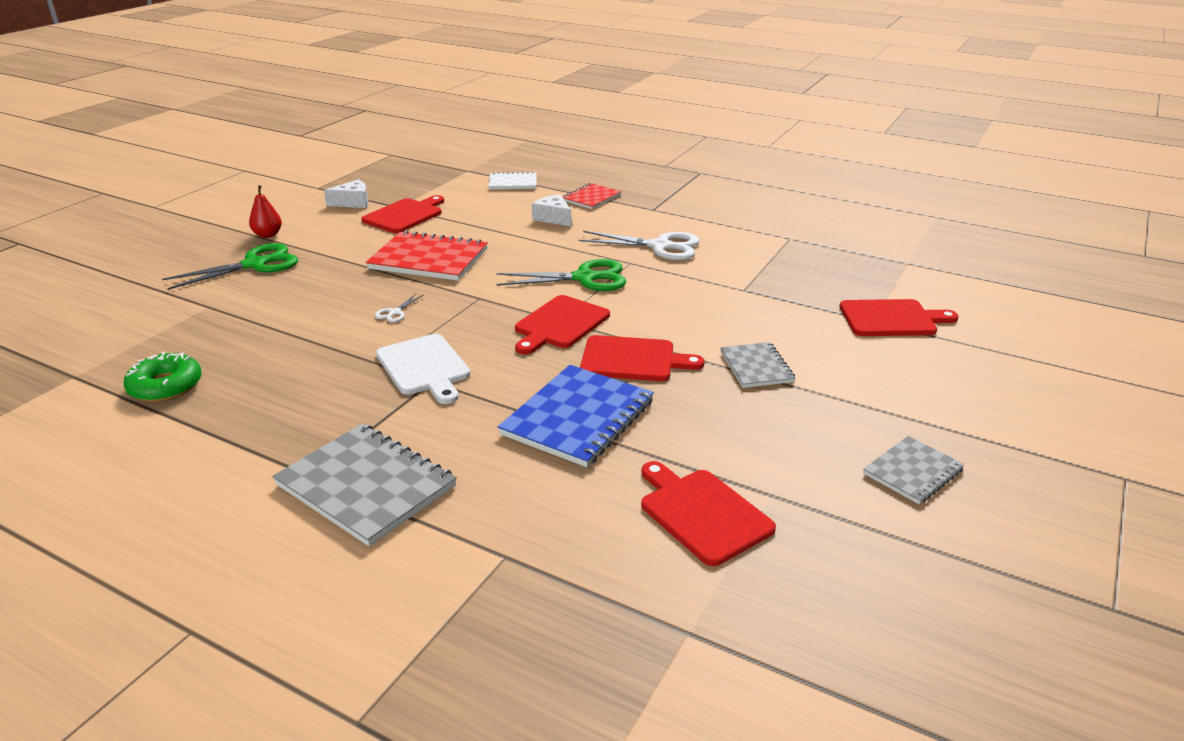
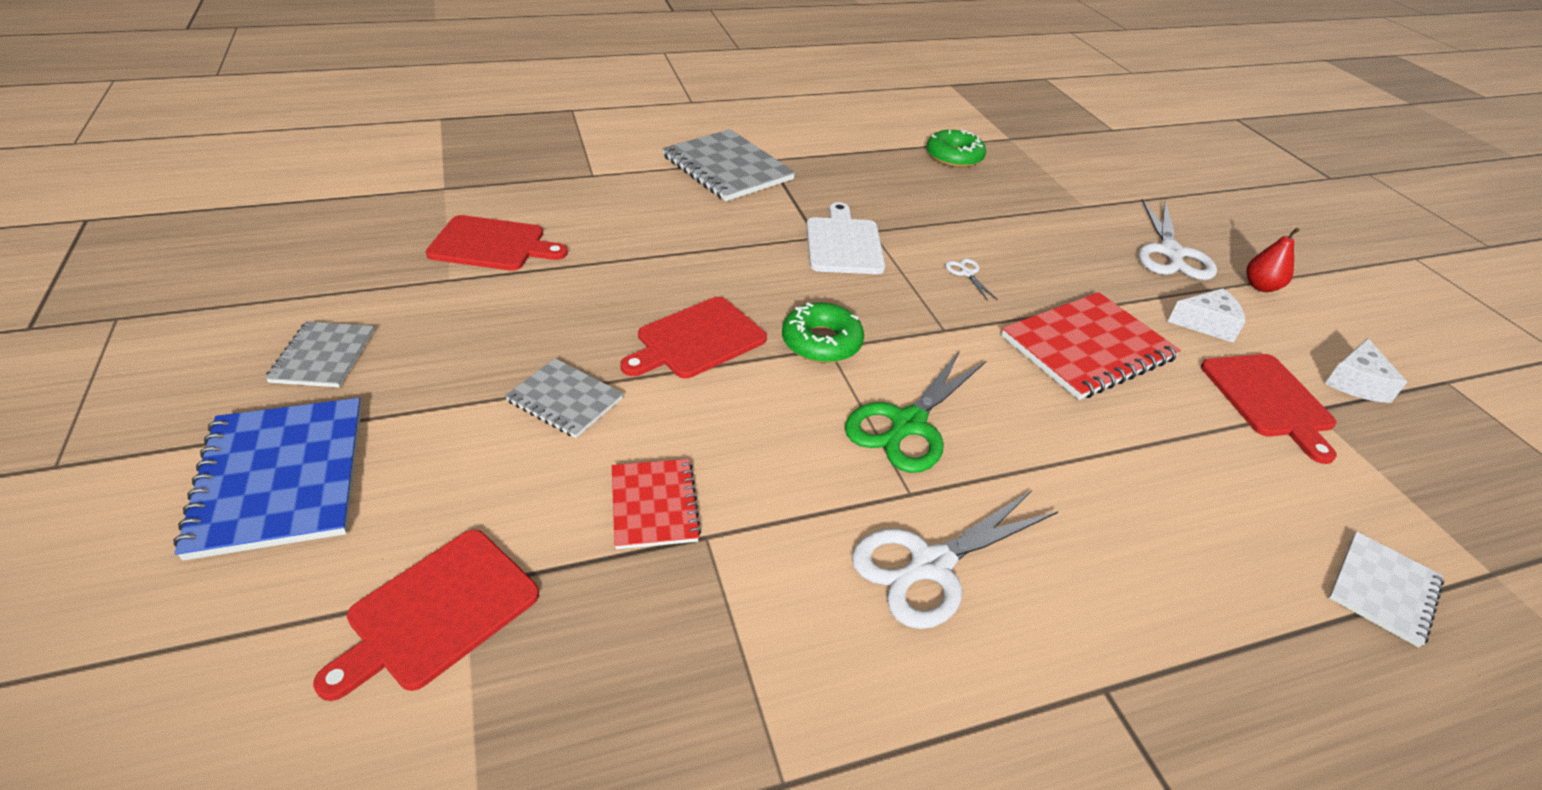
camera: 130 degrees right, 10 degrees up
green scissors [162,243,298,290] -> white scissors [1138,199,1217,280]
grey notebook [272,424,457,546] -> grey notebook turned 60 degrees clockwise [662,129,795,201]
white cutting board [376,334,470,404] -> white cutting board turned 75 degrees clockwise [806,202,885,274]
blue notebook [498,365,654,467] -> blue notebook moved to [174,398,362,561]
red cutting board [515,295,610,354] -> green donut [782,302,864,363]
white cheese [532,194,572,226] -> white cheese moved to [1168,288,1245,343]
red notebook [563,183,621,209] -> red notebook moved to [612,459,701,549]

